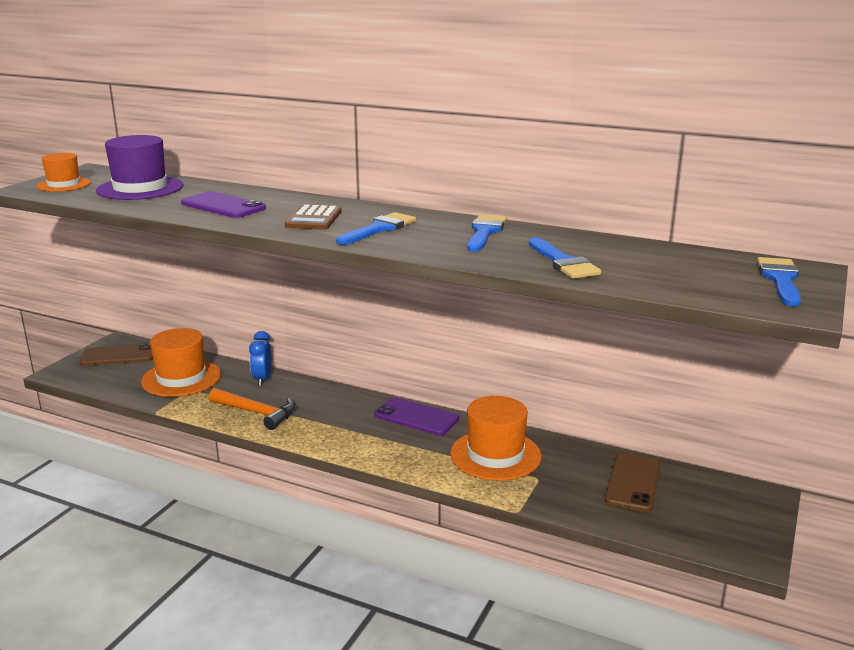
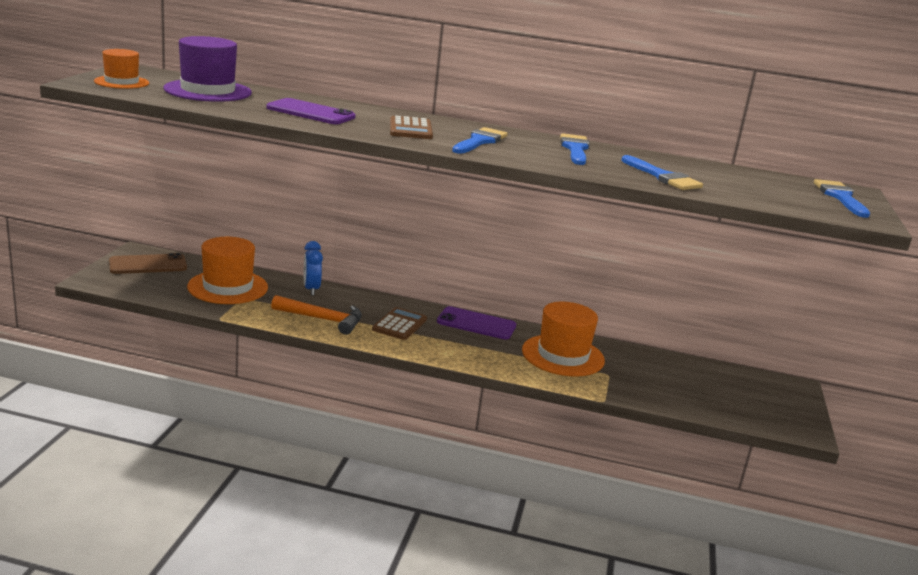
camera: 15 degrees left, 0 degrees up
brown phone [605,453,660,512] -> none
none -> brown calculator [372,307,427,340]

